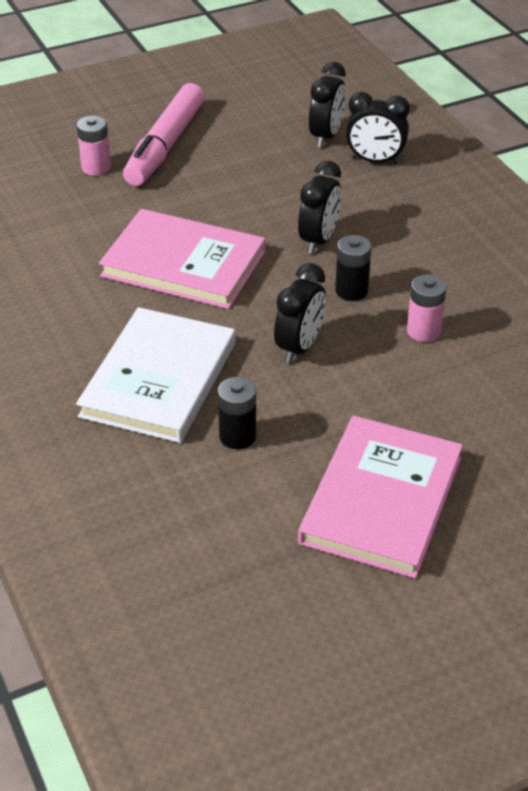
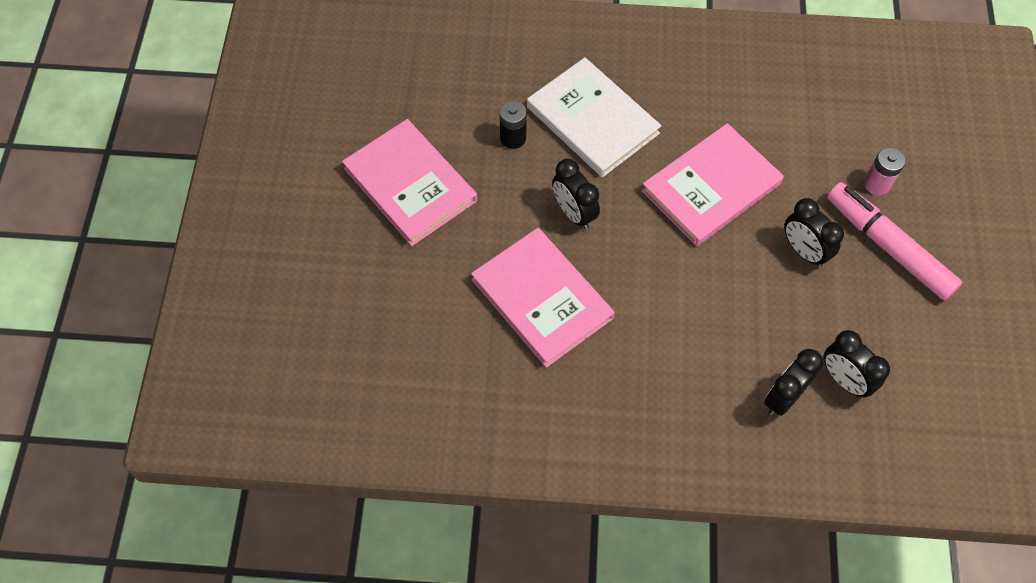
camera: 120 degrees right, 20 degrees up
black clock [298,161,341,254] -> black clock moved to [784,198,844,267]
black battery [335,235,372,301] -> none
pink battery [407,274,447,342] -> pink book [471,228,615,368]

